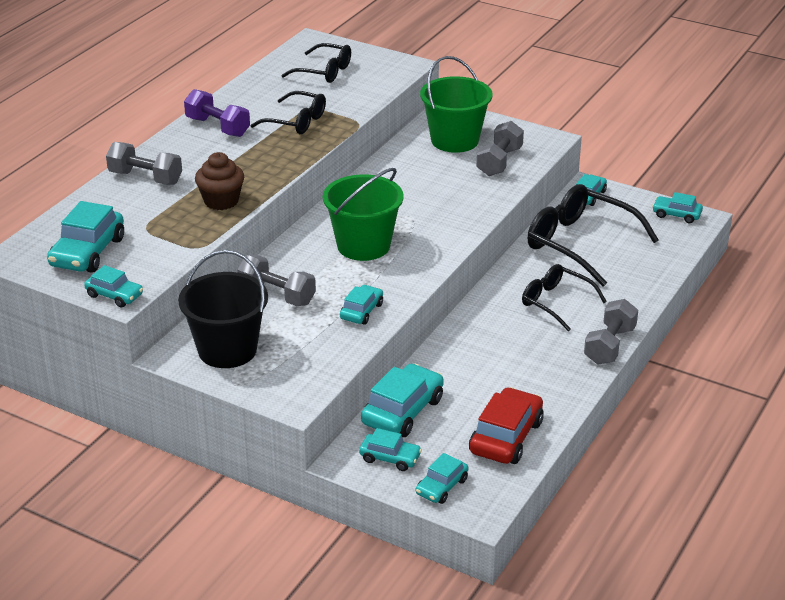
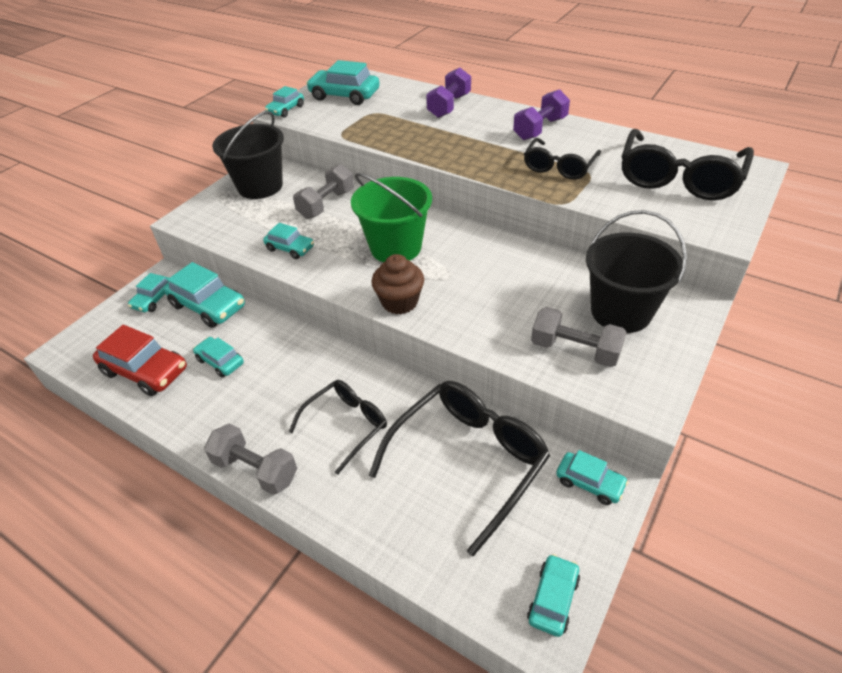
camera: 95 degrees right, 10 degrees up
grey dumbbell [106,142,182,185] -> purple dumbbell [426,67,471,118]
brown cupcake [195,152,244,210] -> brown cupcake moved to [371,254,424,314]
black glasses [281,43,351,83] -> black glasses [622,129,754,200], size x1.65
turquoise car [416,453,468,504] -> turquoise car moved to [193,337,244,377]
green bucket [420,56,493,153] -> black bucket [586,210,687,333]

